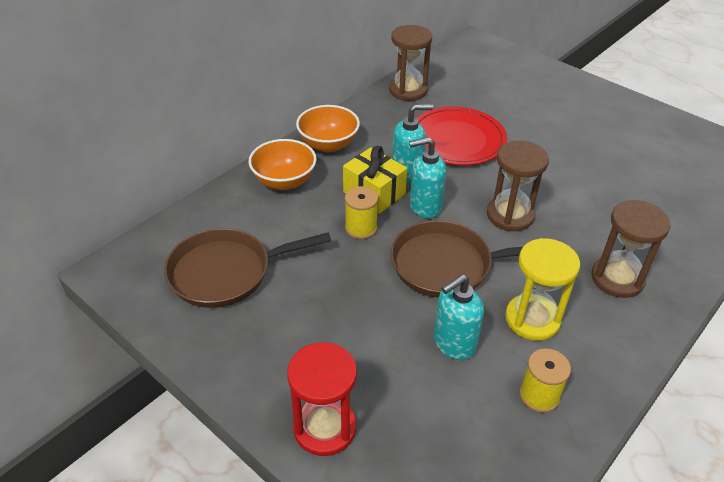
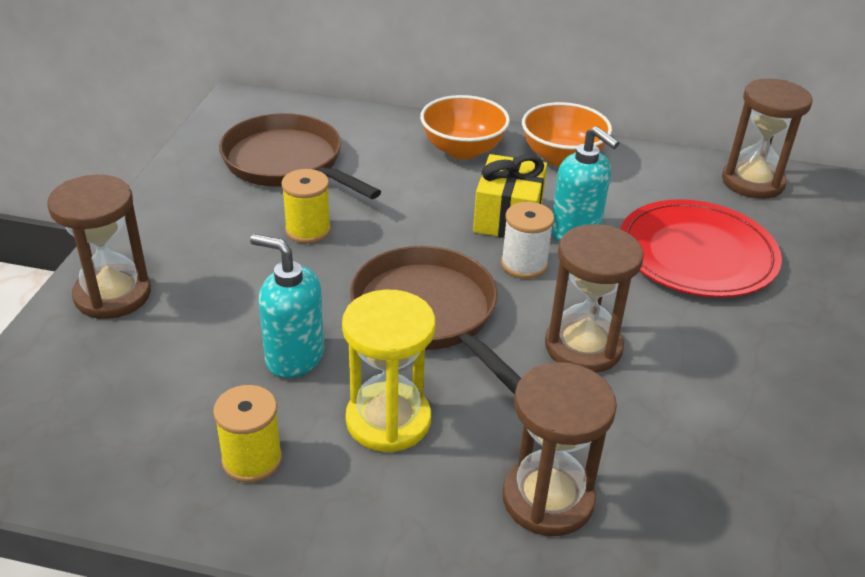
camera: 60 degrees right, 5 degrees down
red hourglass [287,342,357,456] -> brown hourglass [47,175,151,319]
yellow spool [345,186,378,239] -> yellow spool moved to [281,169,331,243]
turquoise soap dispenser [409,137,446,218] -> white spool [501,202,554,279]

